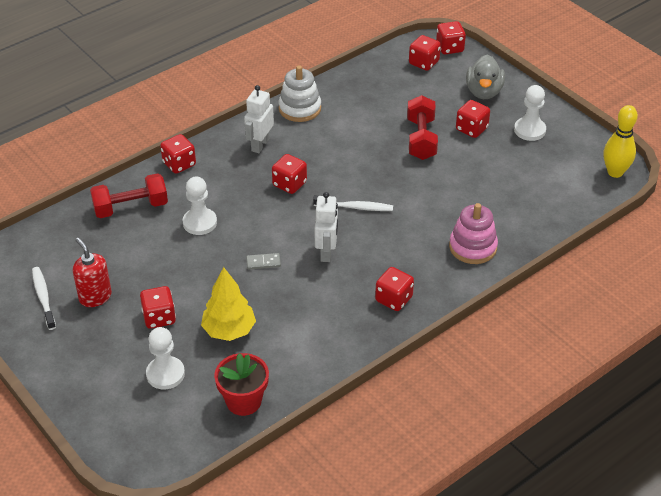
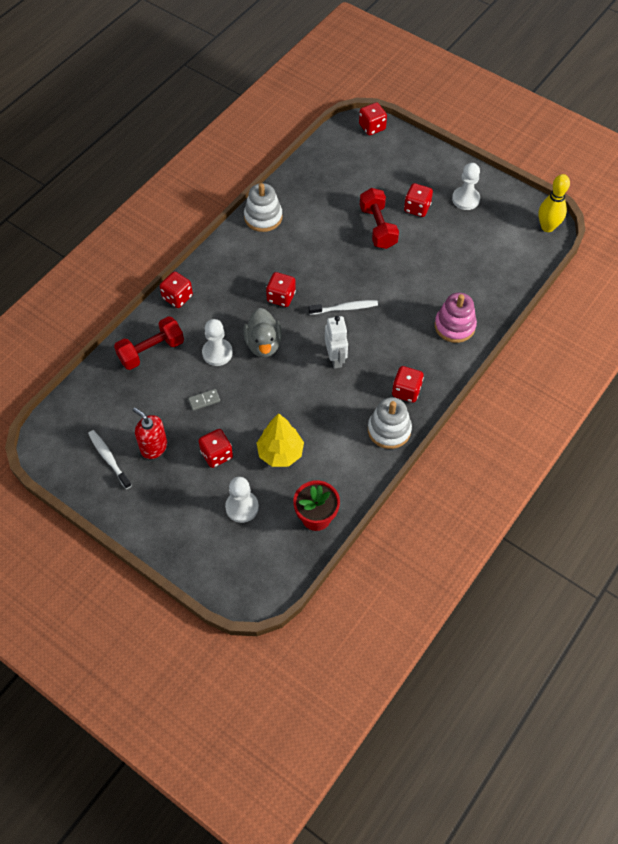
camera: 15 degrees left, 15 degrees up
white robot [244,85,274,153] -> none
grey domino [246,253,281,270] -> grey domino moved to [188,389,220,411]
red dice [409,35,441,71] -> none
grey duck [466,54,505,99] -> grey duck moved to [243,308,282,358]
none -> white stacking toy [368,397,412,449]

